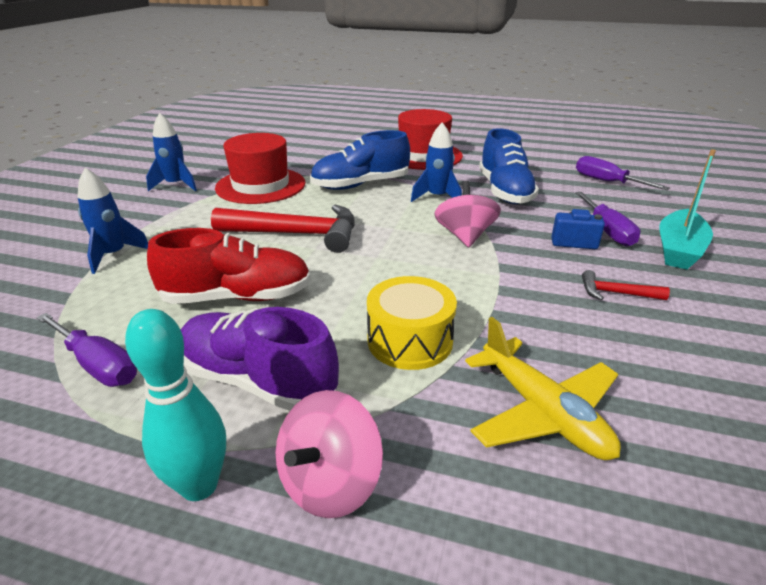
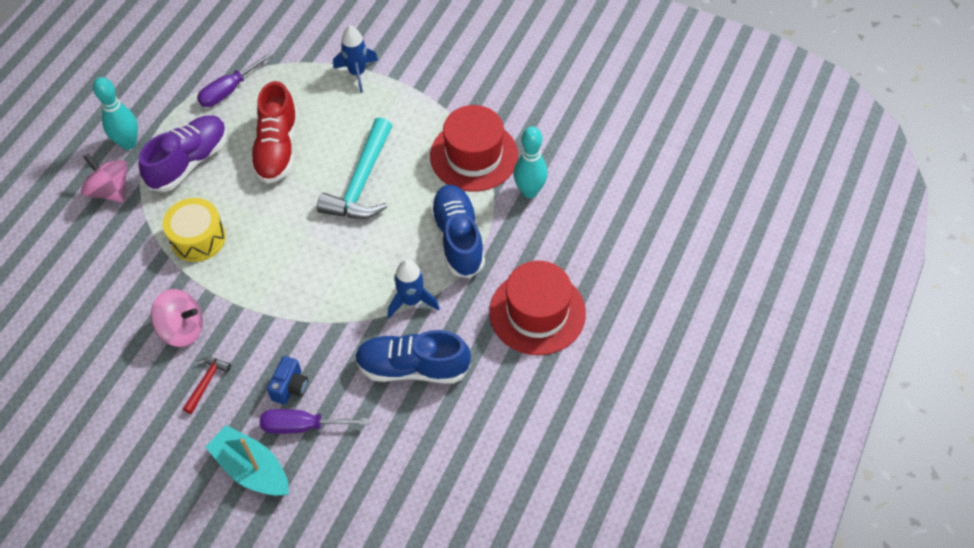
camera: 100 degrees right, 25 degrees up
blue rocket [146,113,197,191] -> none
red hammer [211,204,355,253] -> turquoise hammer [317,117,392,219]
pink spinning top [435,181,501,247] -> pink spinning top moved to [151,289,203,347]
yellow plane [465,317,621,460] -> none
purple screwdriver [576,156,670,190] -> none
none -> turquoise bowling pin [513,126,548,198]

